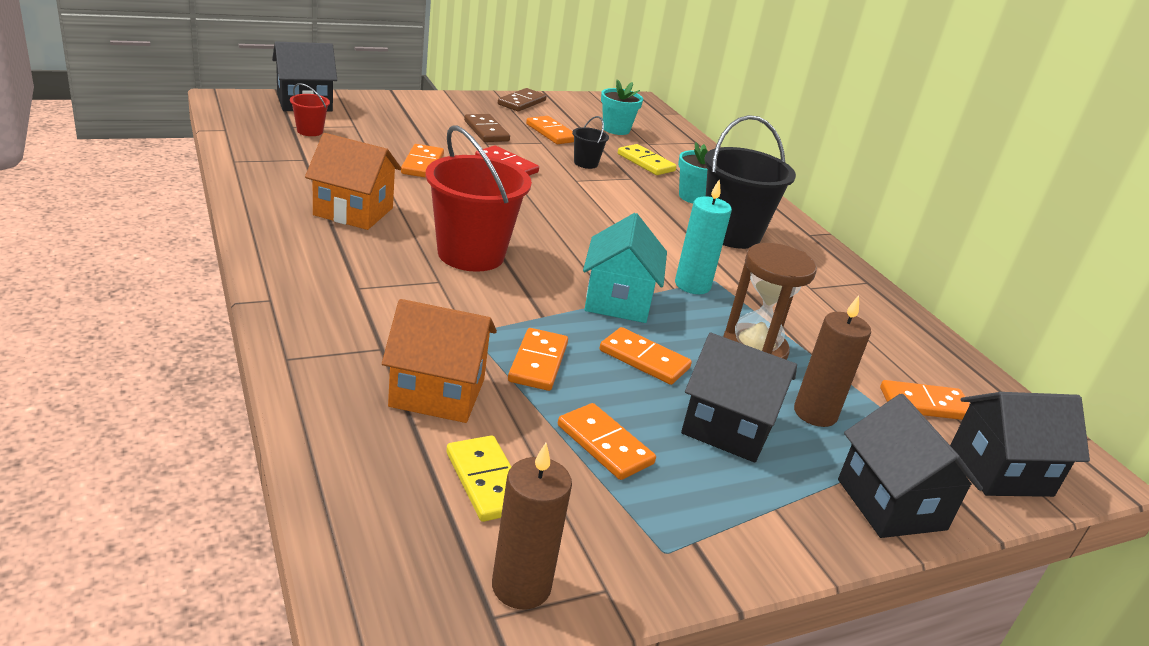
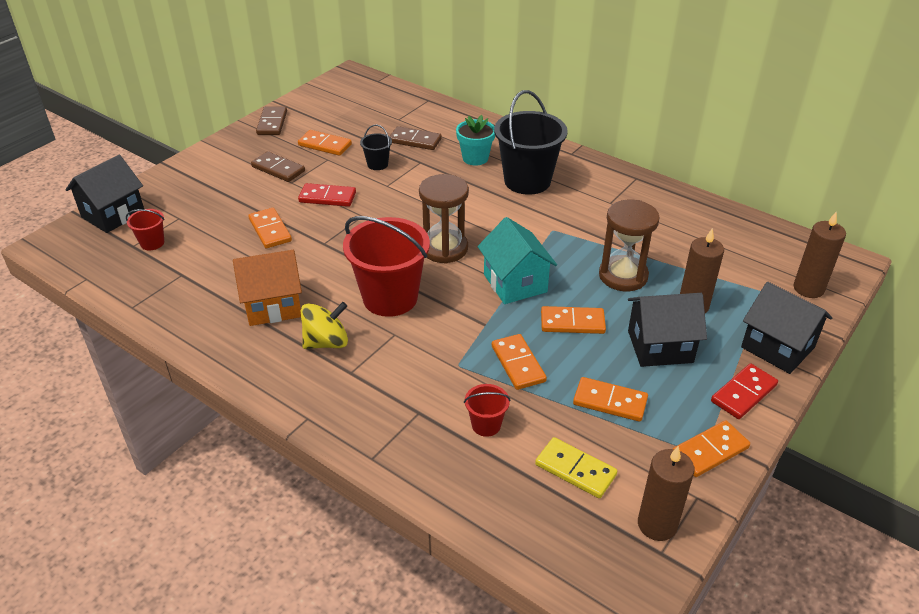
camera: 25 degrees left, 10 degrees up
orange house [382,299,497,423] -> red bucket [464,384,510,437]
turquoise flower pot [601,80,643,135] -> none
yellow domino [618,144,677,175] -> brown domino [389,126,442,150]
turquoise candle [675,179,732,294] -> none
orange domino [880,380,970,420] -> orange domino moved to [673,420,750,477]
black house [950,392,1090,497] -> brown candle [794,211,846,298]
none -> yellow spinning top [301,302,348,349]
none -> brown hourglass [419,174,469,264]
none -> red domino [711,363,778,419]

